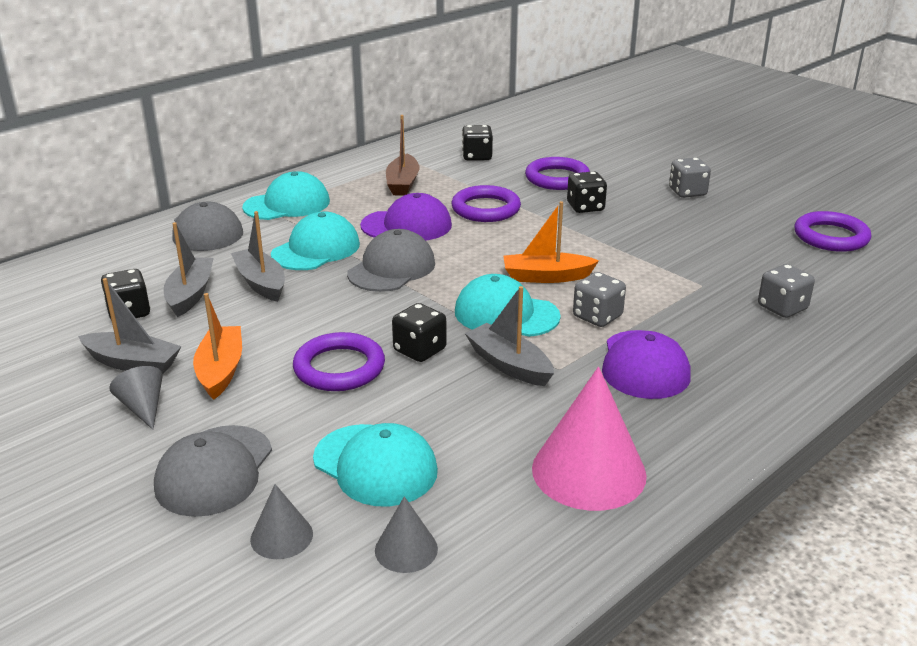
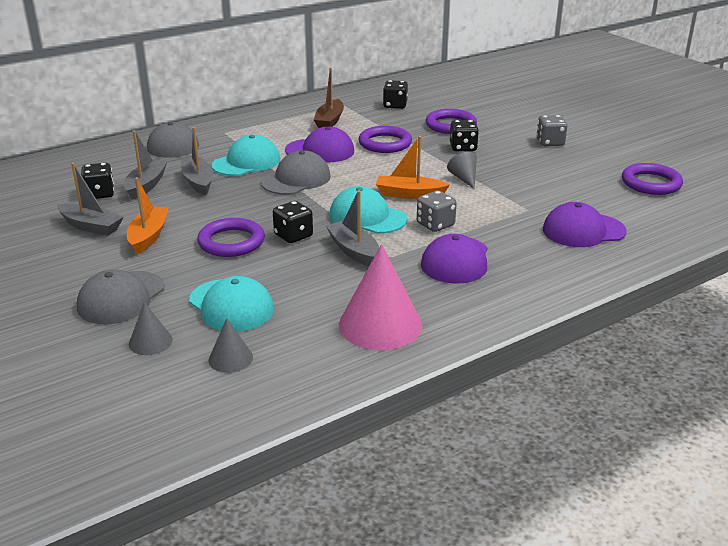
camera: 10 degrees right, 0 degrees up
grey cone [109,366,163,430] -> grey cone moved to [447,152,477,189]
turquoise cap [242,171,330,220] -> none
grey dice [758,264,815,318] -> purple cap [543,202,627,247]

